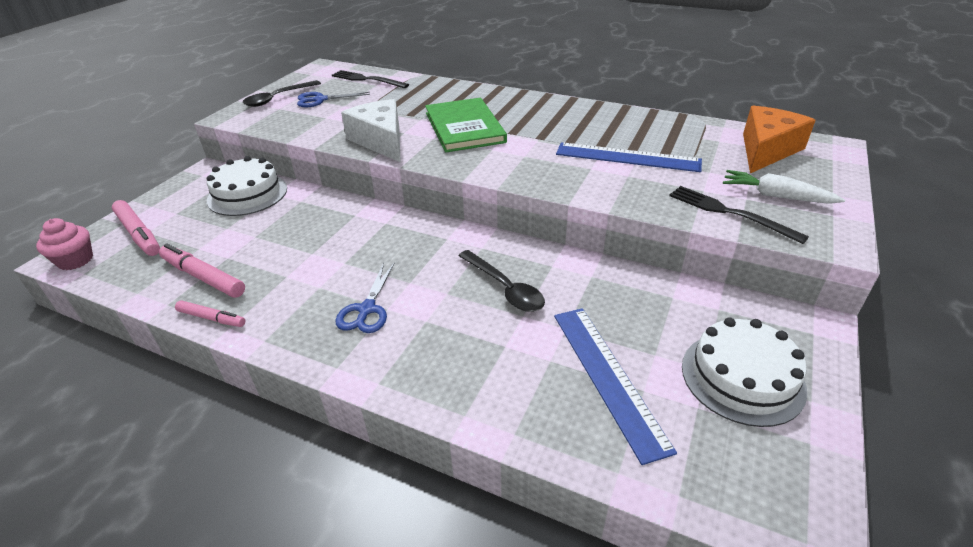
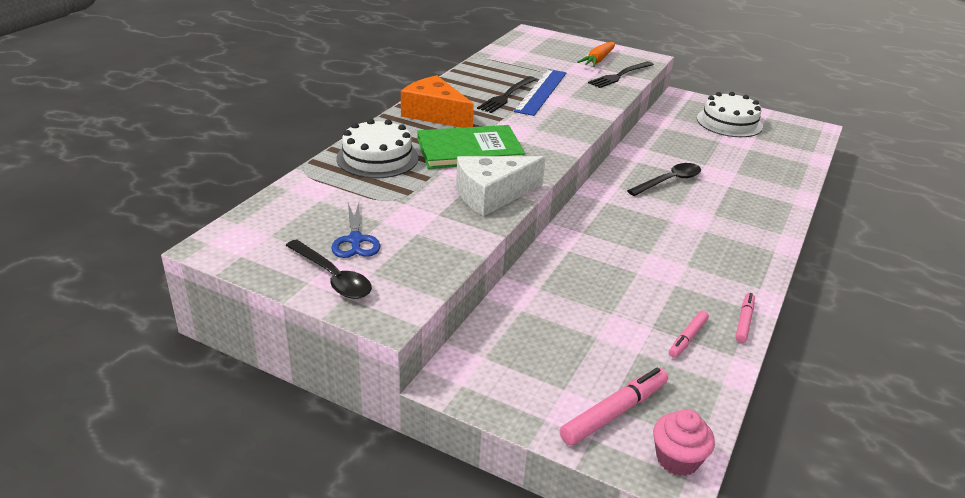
camera: 90 degrees left, 5 degrees down
pink marker [159,243,245,298] -> pink marker [669,311,709,358], size x0.61
white cake [207,156,287,216] -> white cake moved to [337,119,419,178]
black fork [332,70,409,88] -> black fork moved to [477,76,536,113]
blue scissors [335,262,395,333] -> none
blue ruler [554,308,677,465] -> none
white carrot [723,170,845,204] -> orange carrot [577,42,615,67]
orange cheese [743,106,816,173] -> orange cheese moved to [401,75,474,128]

